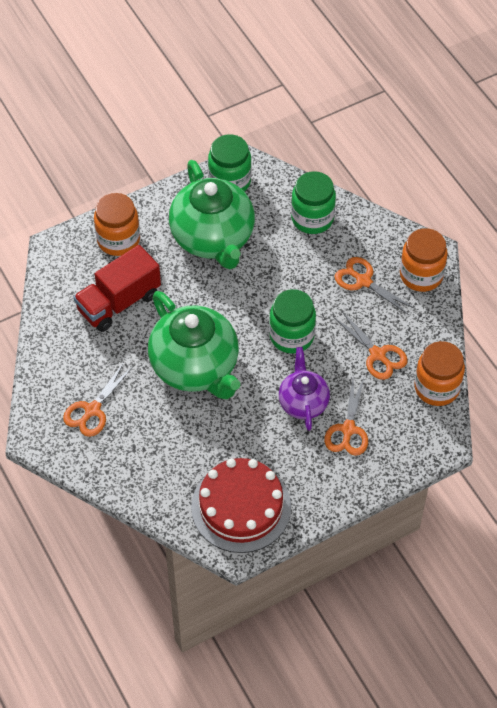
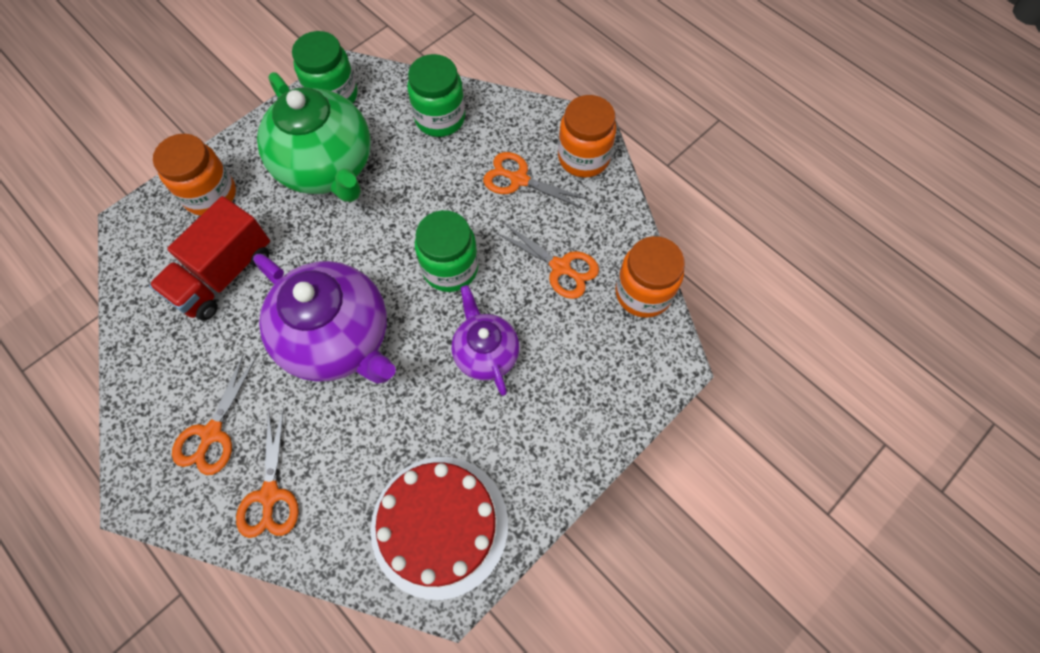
camera: 15 degrees left, 10 degrees up
green teapot [148,291,240,399] -> purple teapot [253,254,396,384]
orange scissors [324,378,368,456] -> orange scissors moved to [236,408,299,538]

